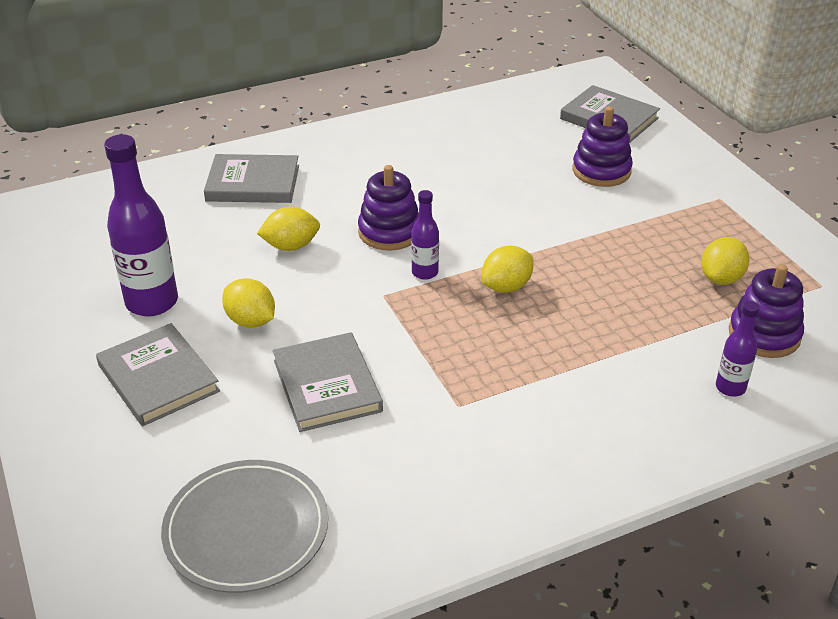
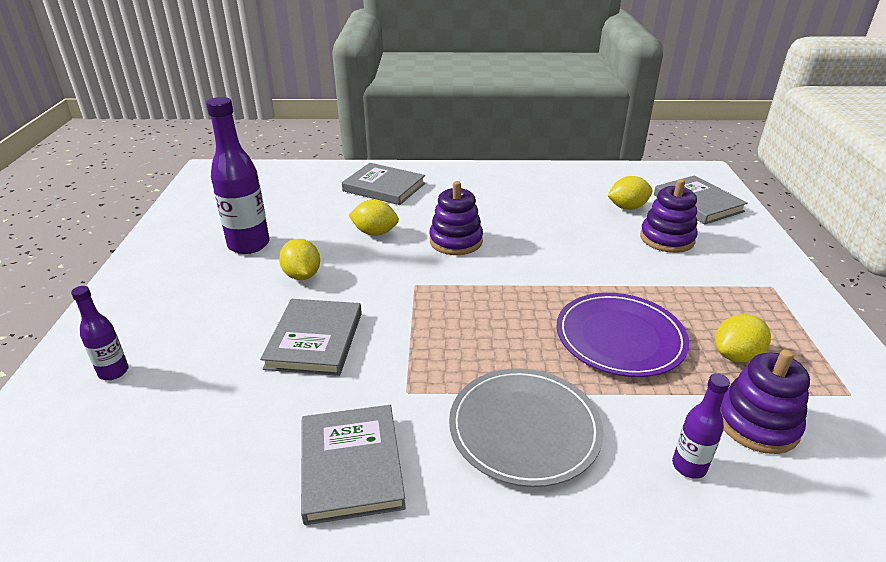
camera: 25 degrees right, 5 degrees down
grey book [96,323,220,426] -> grey book moved to [301,405,406,525]
grey plate [161,460,328,593] -> grey plate moved to [449,368,604,487]
purple bottle [411,190,439,280] -> purple bottle moved to [71,286,129,380]
yellow lemon [481,246,534,293] -> yellow lemon moved to [607,176,653,210]
none -> purple plate [557,293,689,377]

